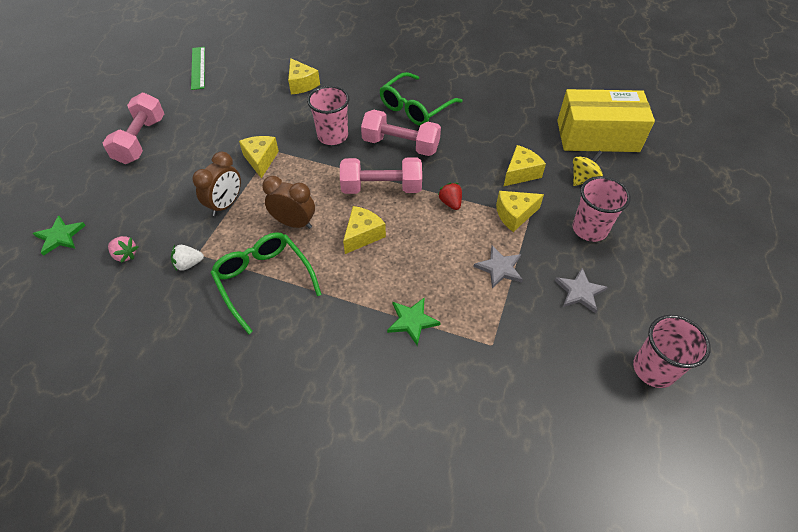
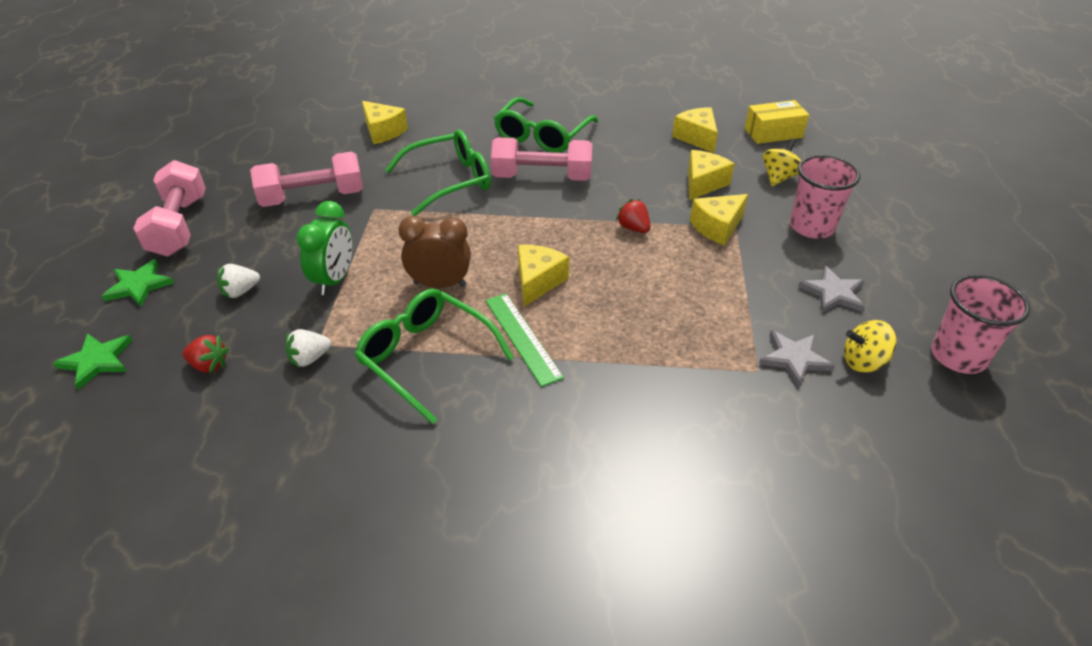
camera: 15 degrees left, 10 degrees down
pink strawberry [108,236,138,263] -> red strawberry [182,335,229,373]
green ruler [191,47,205,90] -> green ruler moved to [485,293,564,387]
brown clock [192,152,241,216] -> green clock [296,201,352,295]
yellow cheese [239,136,279,179] -> yellow cheese moved to [672,107,718,153]
pink cup [307,86,349,145] -> green glasses [385,130,491,216]
pink dumbbell [340,157,422,194] -> pink dumbbell moved to [250,152,363,207]
green star [387,297,441,346] -> green star moved to [102,259,174,307]
grey star [473,246,523,288] -> grey star moved to [759,330,835,387]
yellow box [557,89,655,152] -> yellow box [745,100,809,144], size x0.54
none -> white strawberry [217,264,260,298]
none -> yellow spinning top [844,320,897,373]

